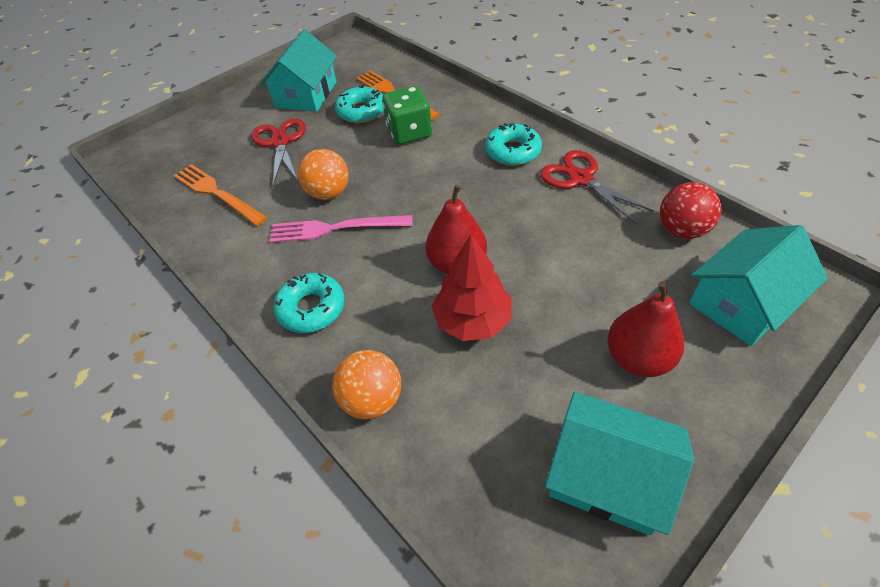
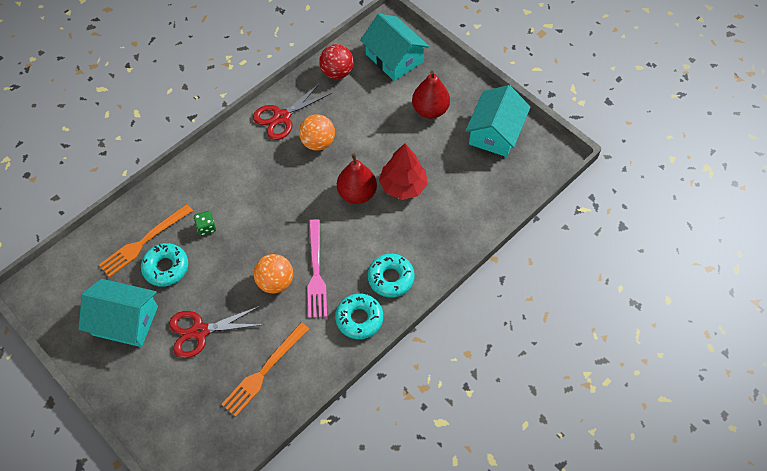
camera: 95 degrees left, 10 degrees up
orange ball [332,350,401,419] -> orange ball moved to [299,114,335,151]
green dice [382,86,432,145] -> green dice [194,211,216,236], size x0.52
turquoise donut [485,123,542,166] -> turquoise donut moved to [335,294,383,339]

